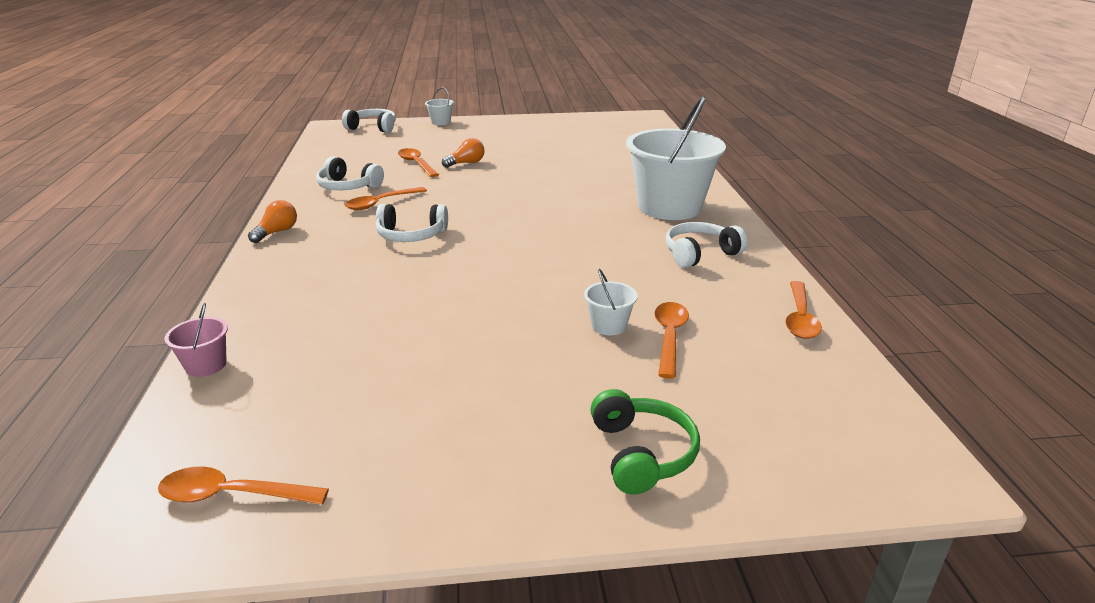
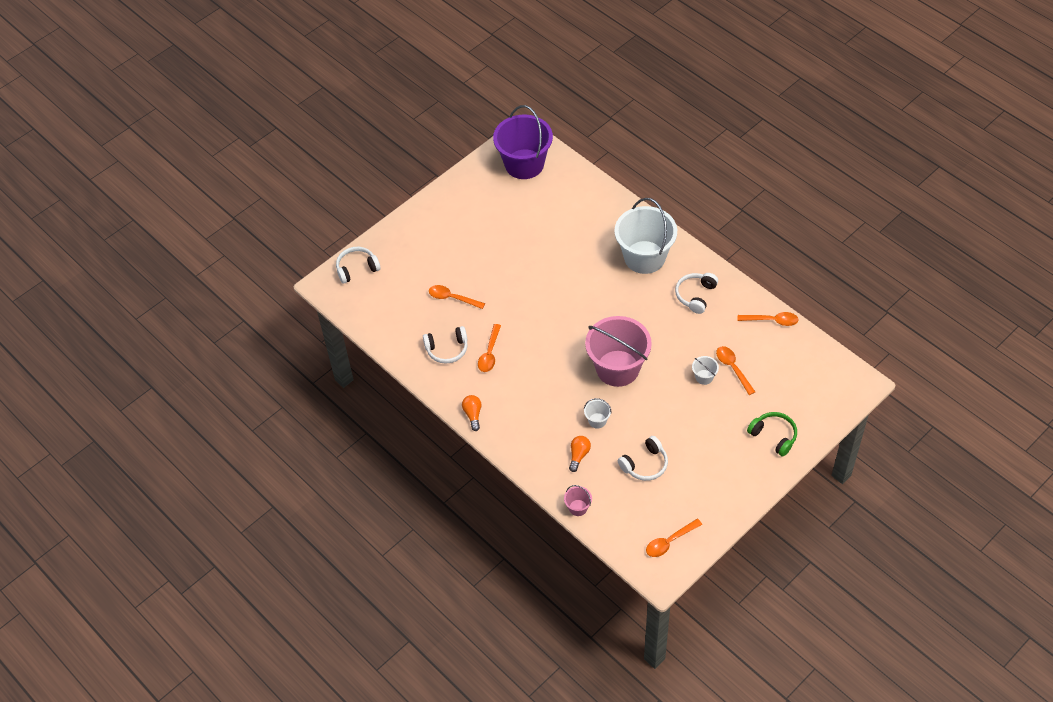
camera: 35 degrees left, 25 degrees up
white headphones [376,204,448,242] -> white headphones moved to [618,436,668,481]
white bucket [425,88,454,125] -> white bucket moved to [584,398,611,429]
orange light bulb [442,138,485,168] -> orange light bulb moved to [569,436,591,472]
orange spoon [785,281,822,339] -> orange spoon turned 60 degrees counterclockwise [738,312,799,326]
none -> purple bucket [493,105,553,179]
none -> pink bucket [585,316,652,387]

